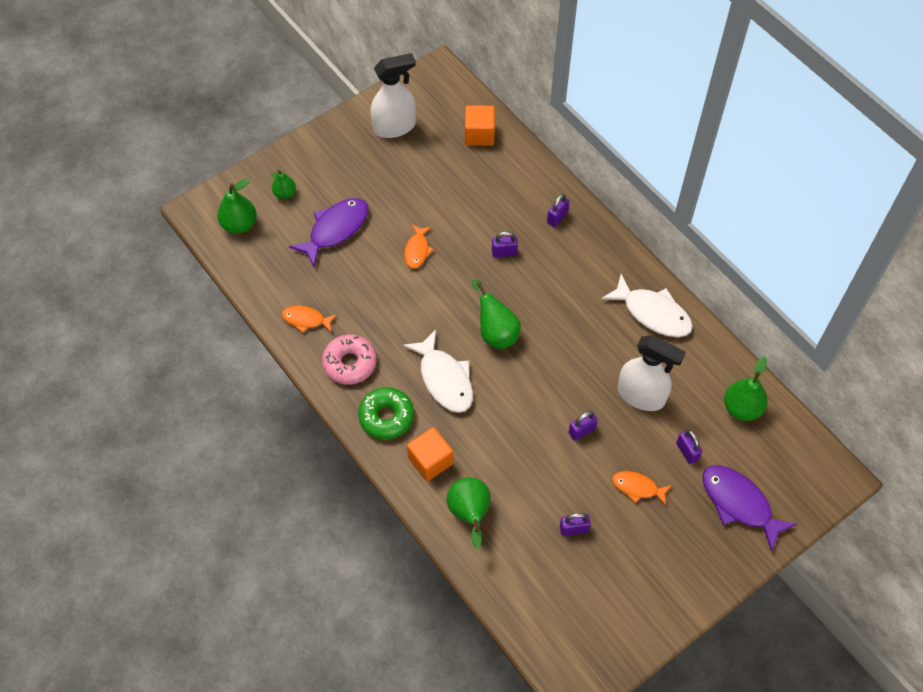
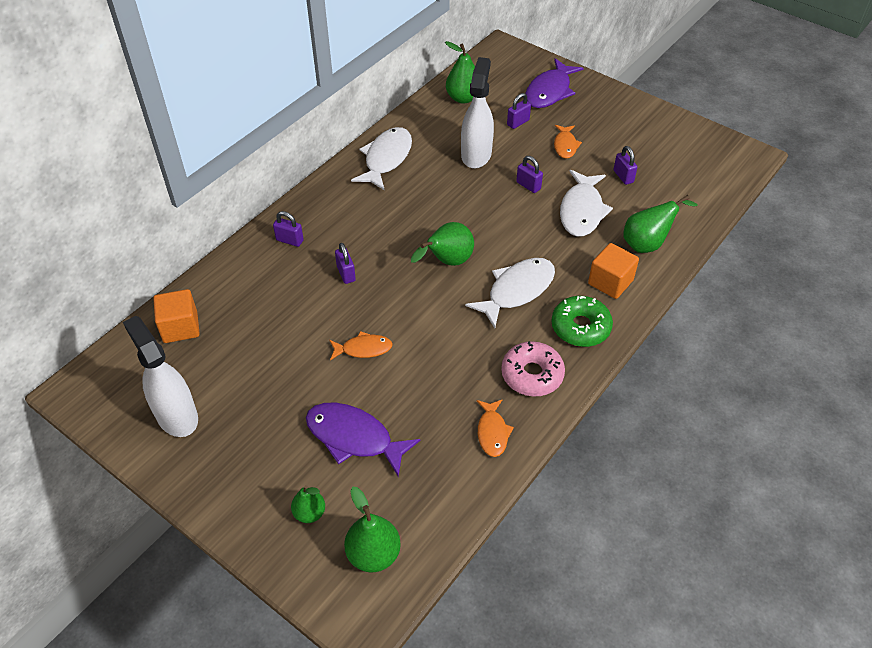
camera: 105 degrees left, 10 degrees down
none -> white fish [560,170,613,237]

